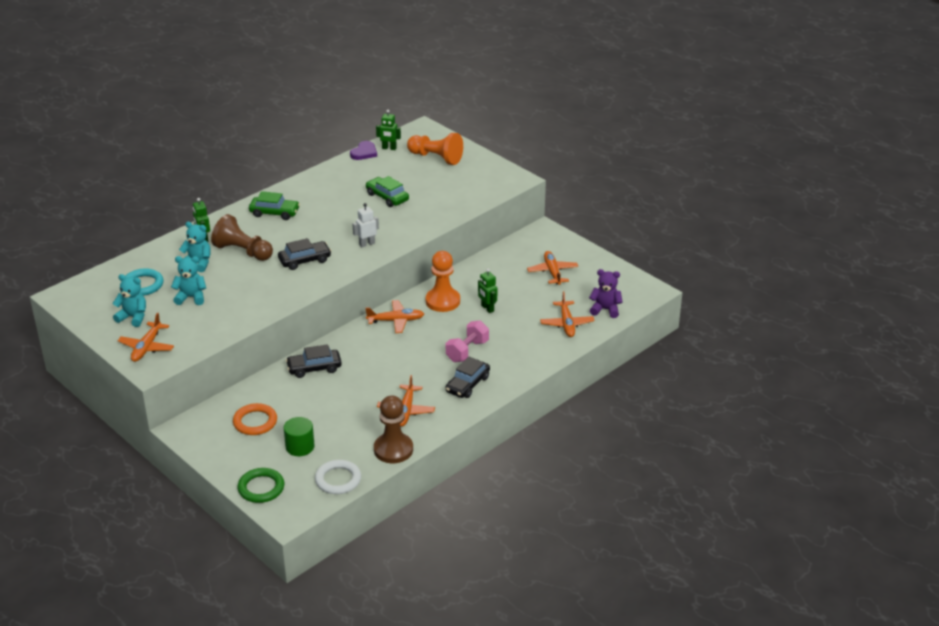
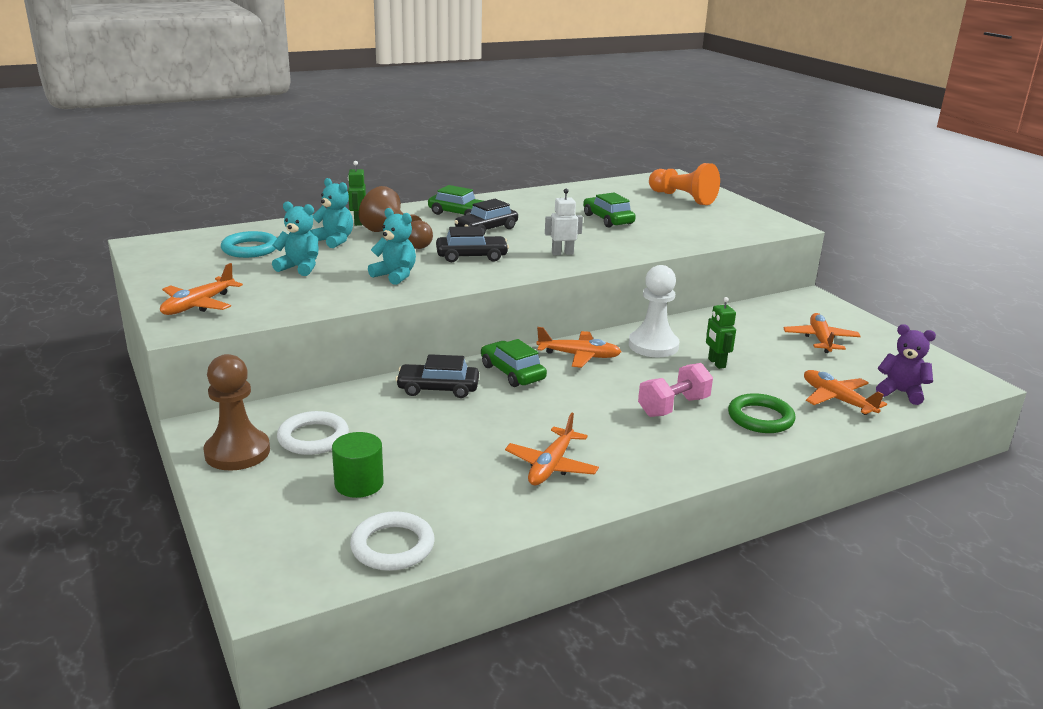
camera: 15 degrees right, 10 degrees down
turquoise teddy bear [113,274,146,327] -> turquoise teddy bear moved to [368,208,416,285]
orange ring [233,403,277,435] -> white ring [277,411,349,455]
green ring [238,468,284,503] -> green ring moved to [728,393,796,433]
purple heart [350,141,377,160] -> none
brown pawn [374,396,413,463] -> brown pawn moved to [203,354,270,471]
green robot [376,110,401,150] -> none
orange pawn [426,251,460,312] -> white pawn [629,265,679,357]
black car [445,357,490,398] -> black car moved to [454,199,518,235]
orange plane [540,291,594,337] -> orange plane turned 135 degrees clockwise [804,370,887,415]
none -> green car [481,339,547,387]

